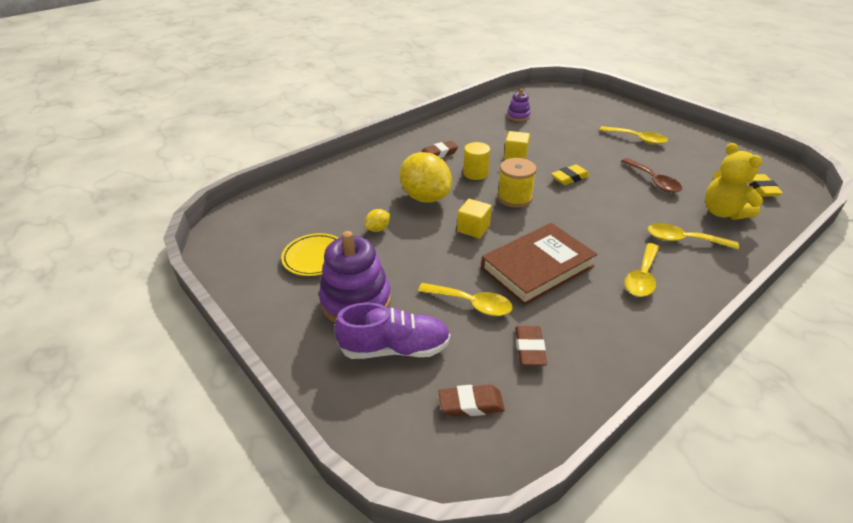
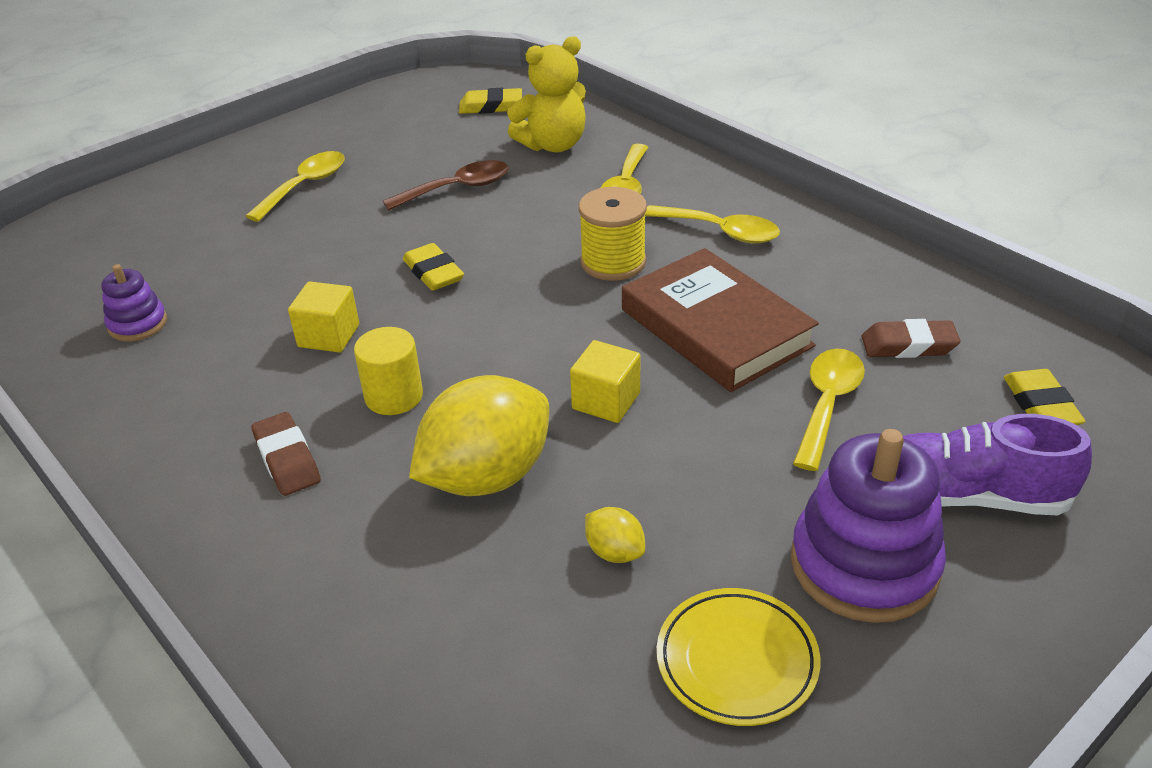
camera: 90 degrees left, 0 degrees up
purple shoe [334,303,450,359] -> purple shoe turned 75 degrees counterclockwise [903,414,1092,515]
brown eraser [438,384,505,417] -> yellow eraser [1004,369,1086,425]
yellow spool [497,158,537,208] -> yellow spool moved to [579,187,647,281]

